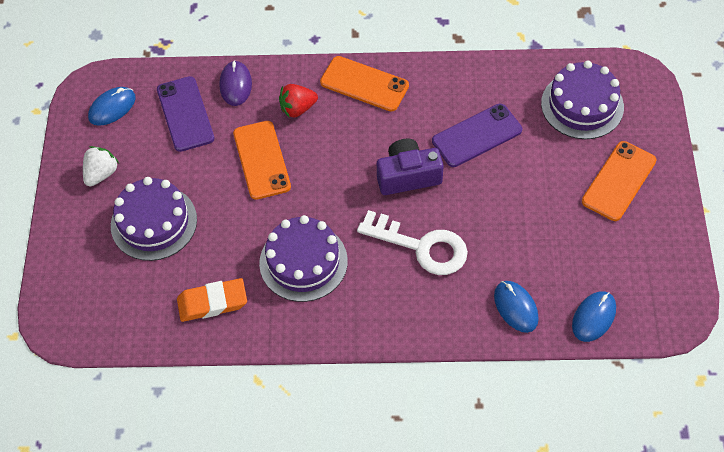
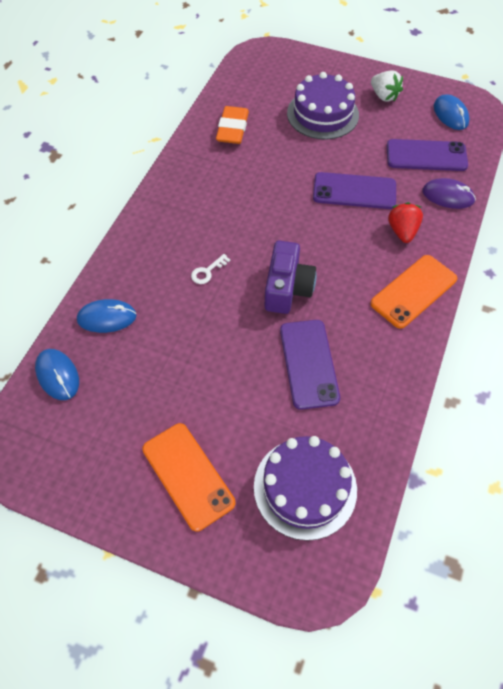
camera: 110 degrees right, 0 degrees up
orange phone [233,121,291,200] -> purple phone [313,172,396,209]
purple cake [259,215,348,302] -> none
white key [357,210,468,275] -> white key [191,254,231,284], size x0.41

